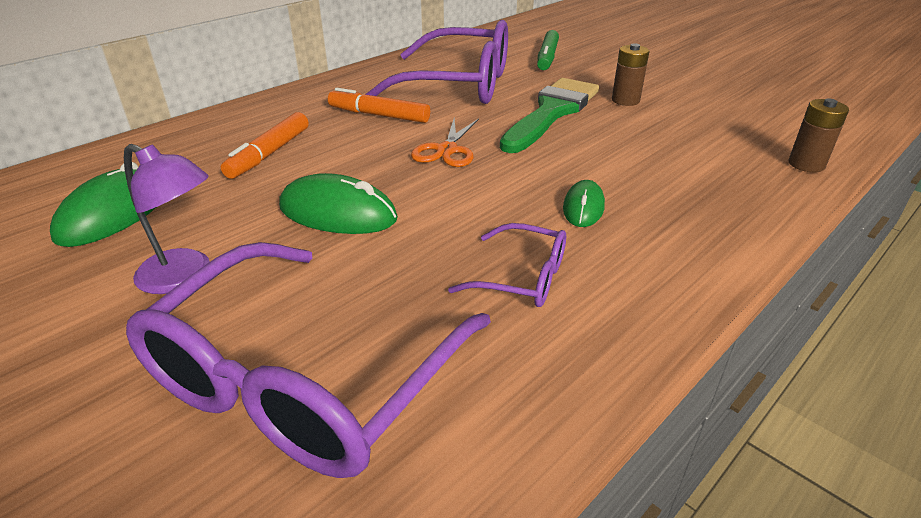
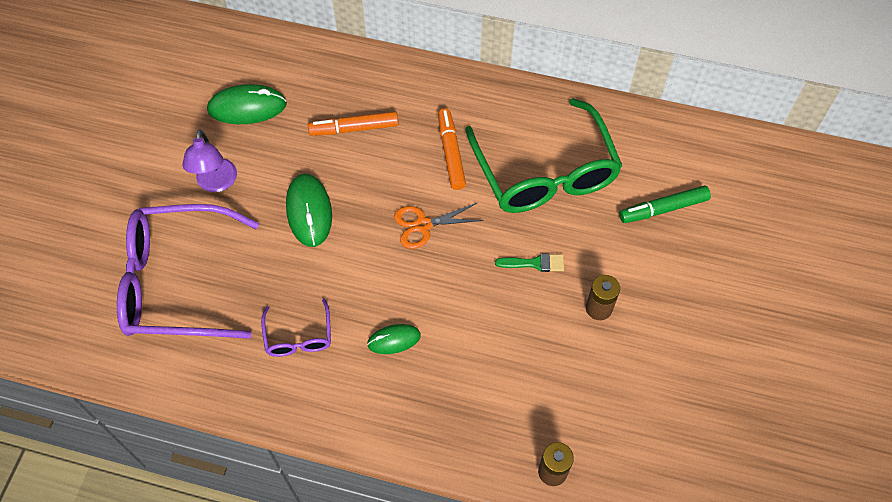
camera: 60 degrees right, 25 degrees up
purple glasses [365,20,508,104] -> green glasses [465,98,622,213]
green brush [500,78,599,153] -> green brush [495,254,564,272], size x0.44

